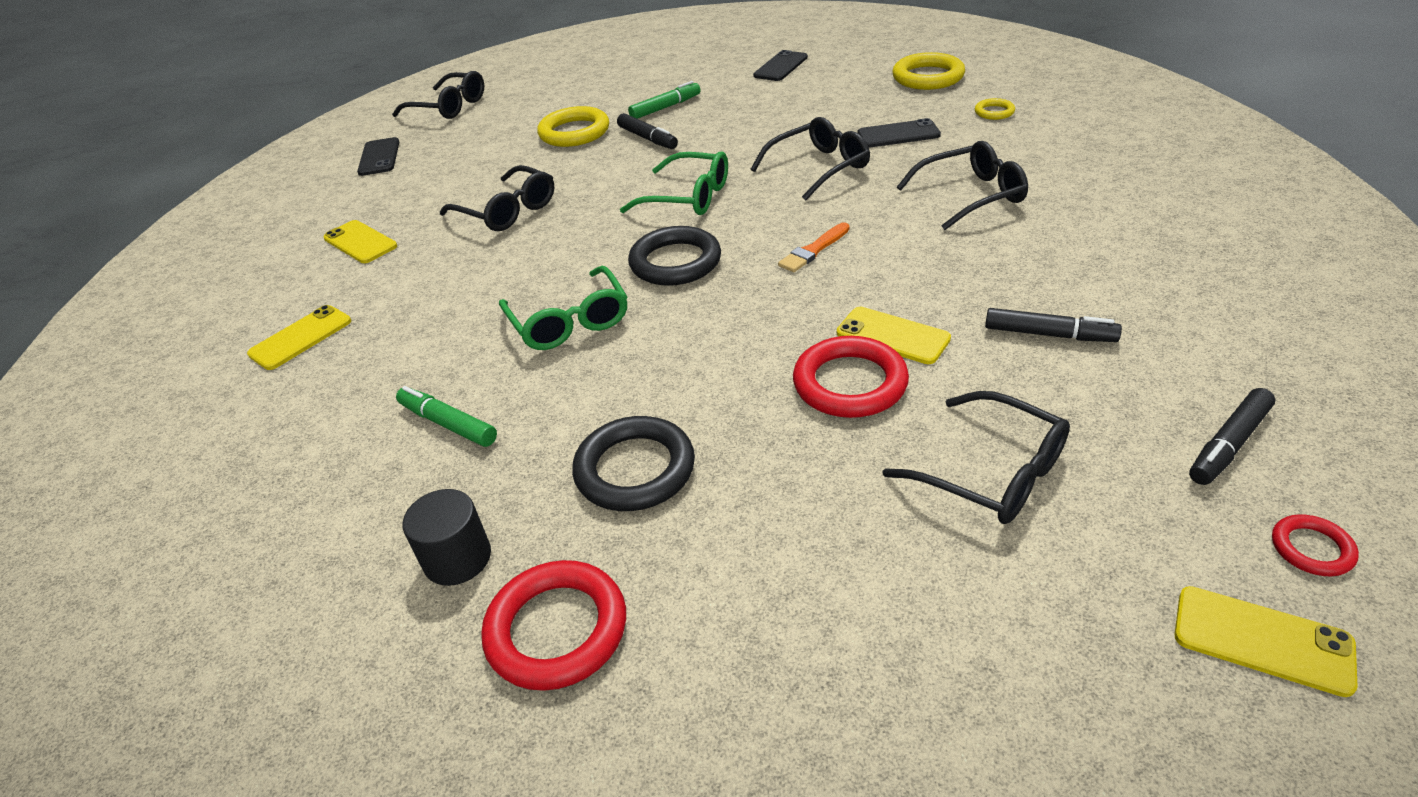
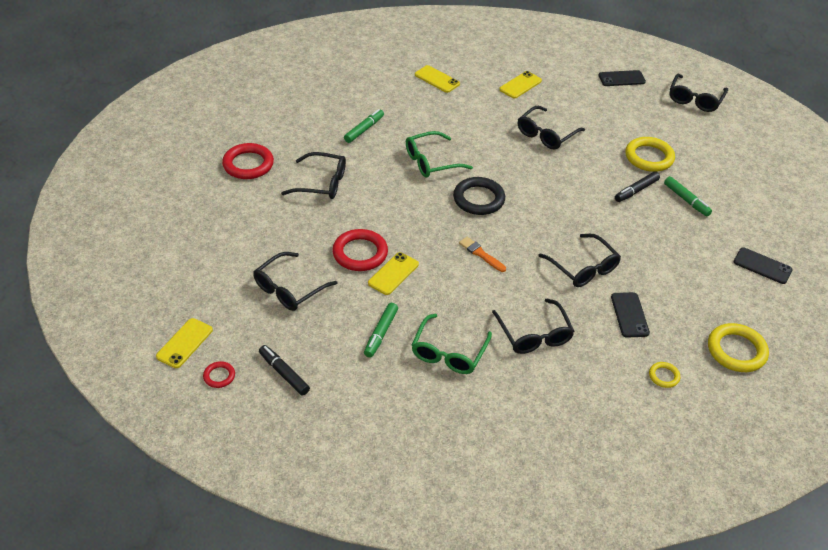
camera: 85 degrees right, 5 degrees up
black cylinder [402,489,491,586] -> none
black ring [572,416,695,511] -> black glasses [281,152,346,199]
green glasses [620,151,728,215] -> green glasses moved to [411,314,492,374]
black marker [985,308,1122,342] -> green marker [364,303,398,357]

